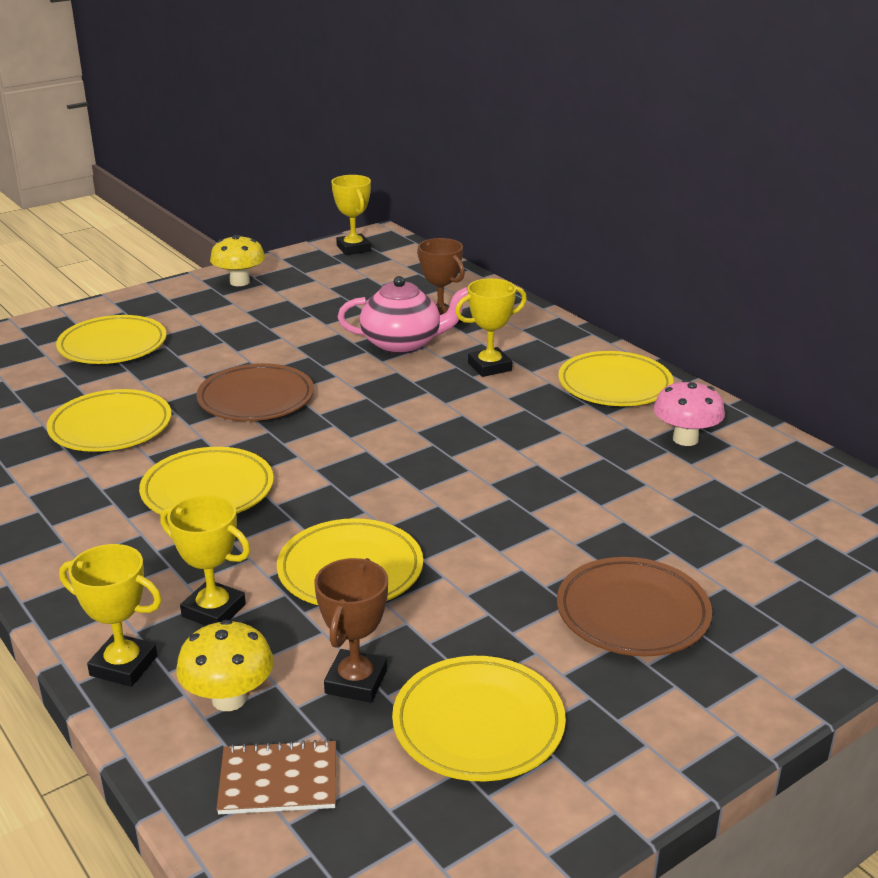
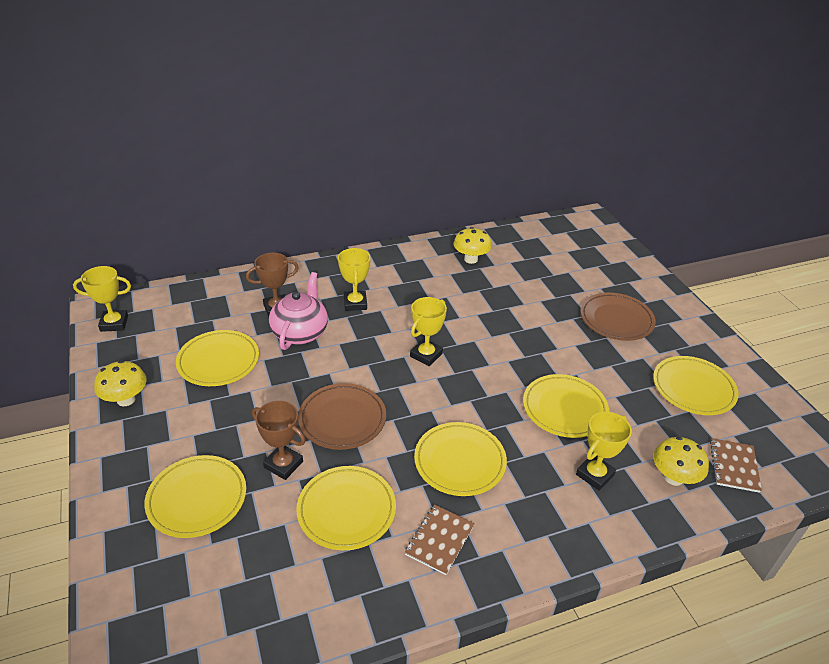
camera: 75 degrees left, 10 degrees up
yellow trophy [59,544,162,687] -> yellow trophy moved to [410,297,447,366]
brown trophy [314,558,388,703] -> brown trophy moved to [252,401,306,480]
yellow plate [558,351,673,406] -> yellow plate moved to [176,330,259,386]
pink mushroom [654,380,725,446] -> yellow mushroom [453,227,492,264]
none -> brown notebook [404,504,475,575]

